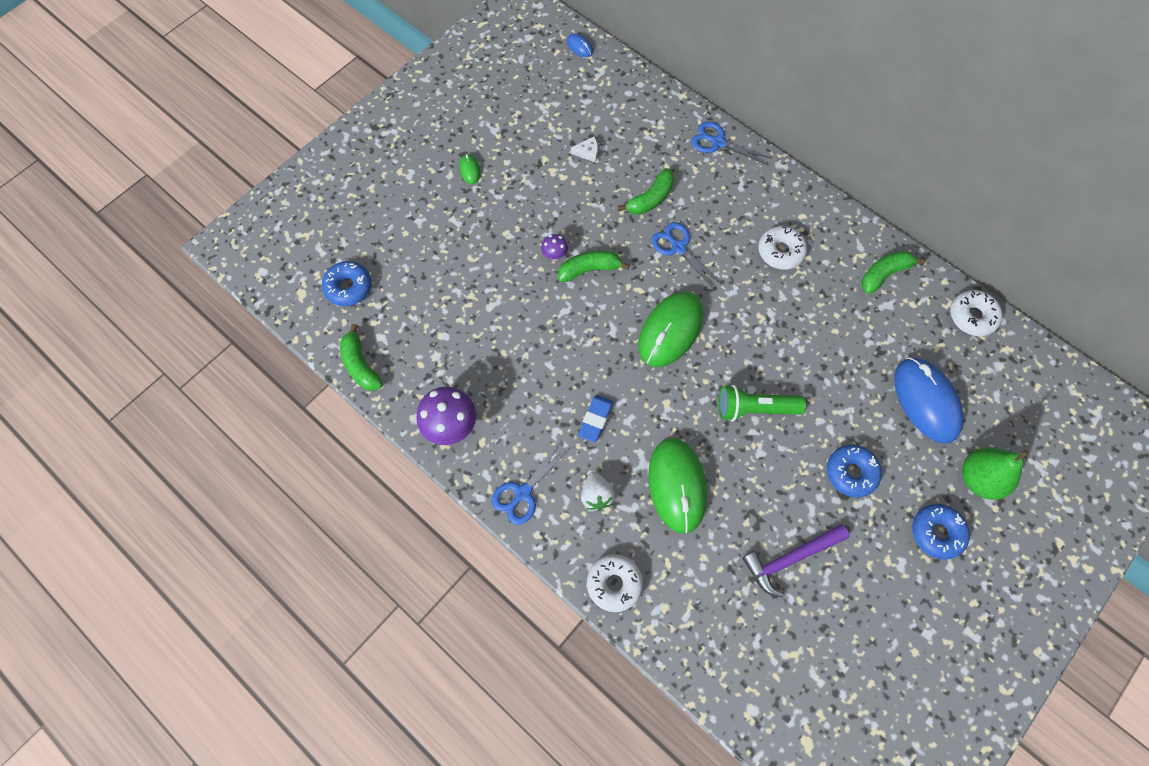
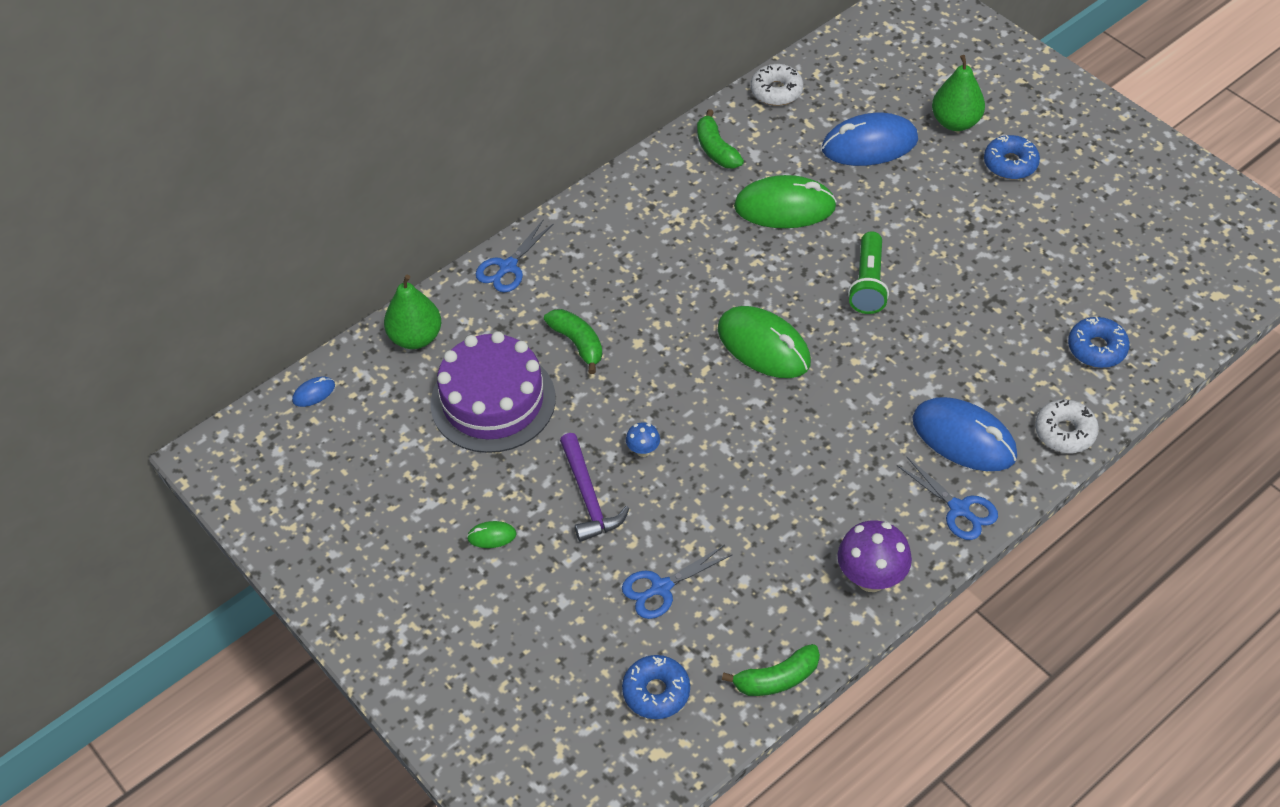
camera: 80 degrees left, 15 degrees down
purple mushroom [541,234,568,261] -> blue mushroom [626,422,660,457]
green banana [558,251,630,282] -> none
white cheese [571,137,598,163] -> purple cake [431,331,556,453]
blue eraser [578,395,613,443] -> none
white strawberry [581,472,615,510] -> blue mouse [913,397,1017,471]
green mouse [648,438,707,534] -> green mouse moved to [734,175,837,228]
blue scissors [651,222,722,290] -> blue scissors moved to [622,545,733,619]
purple hammer [742,524,850,598] -> purple hammer moved to [560,433,630,542]
white donut [758,226,807,270] -> none
blue donut [827,445,882,497] -> blue donut moved to [1068,317,1130,368]
none -> green pear [384,275,441,349]

